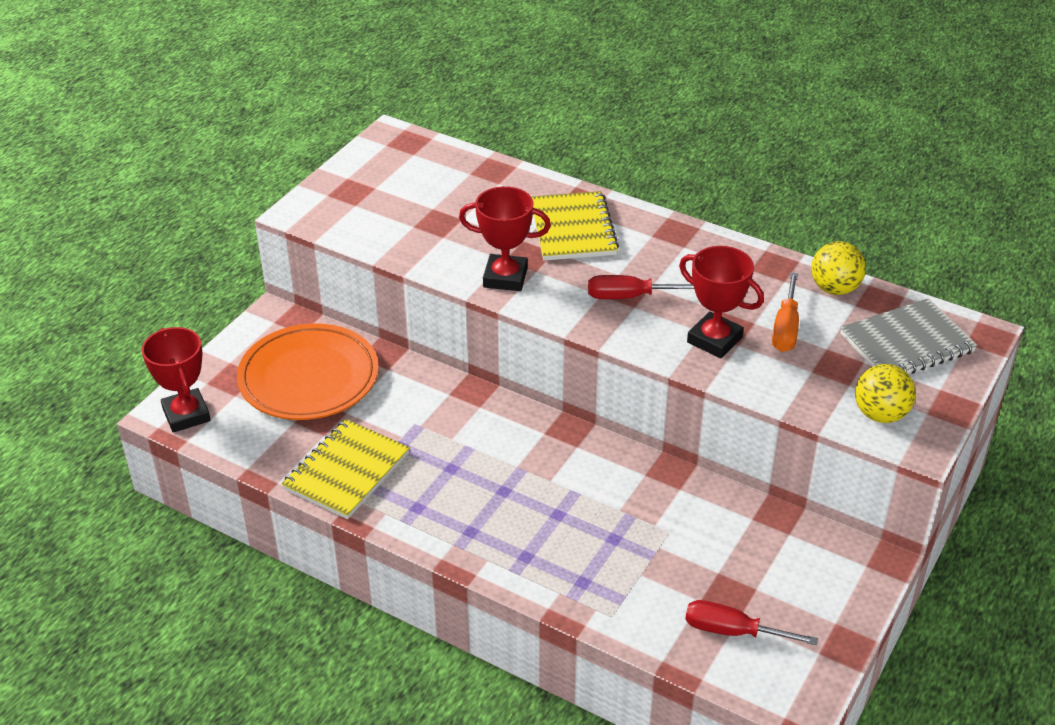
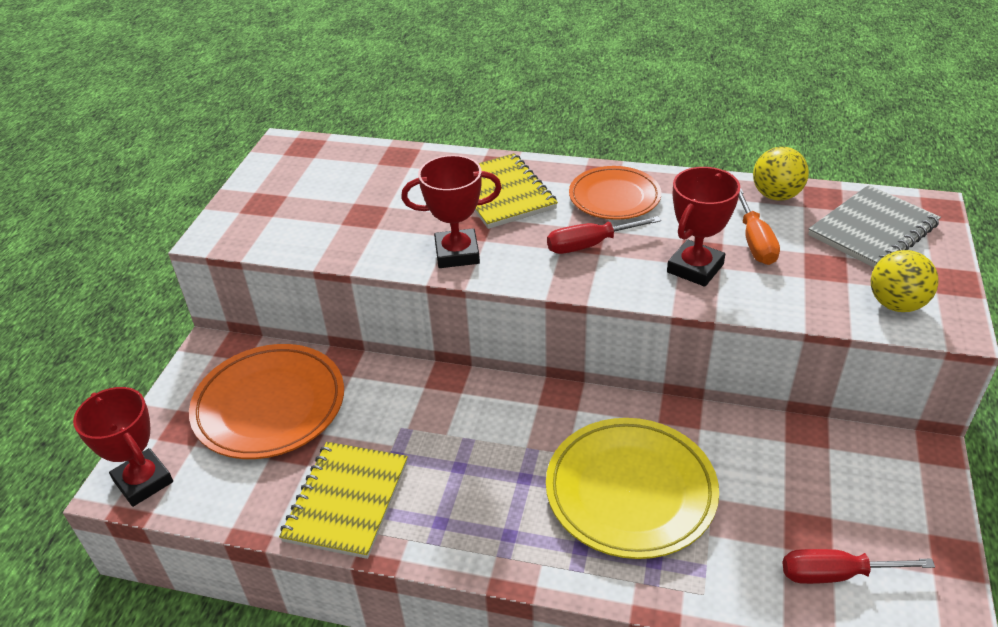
camera: 15 degrees left, 0 degrees up
red trophy [679,246,764,358] -> red trophy turned 75 degrees counterclockwise [667,167,740,287]
none -> yellow plate [546,418,719,559]
none -> orange plate [569,166,661,220]

